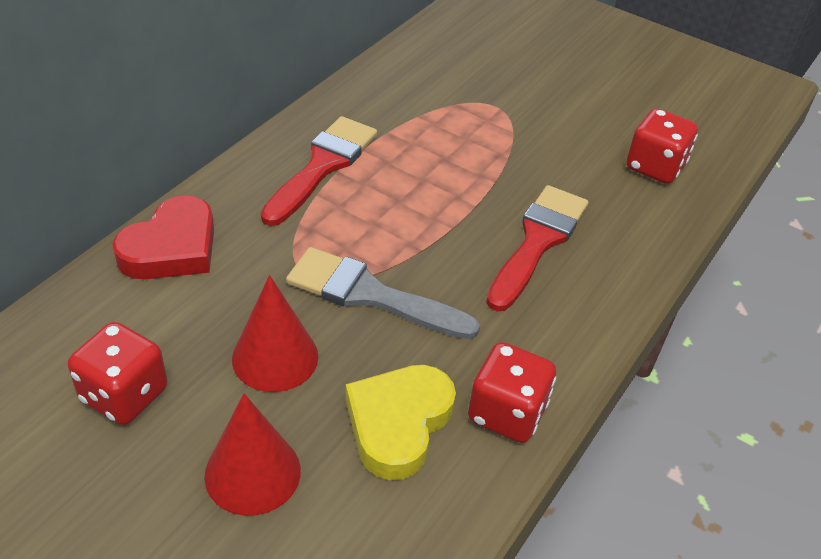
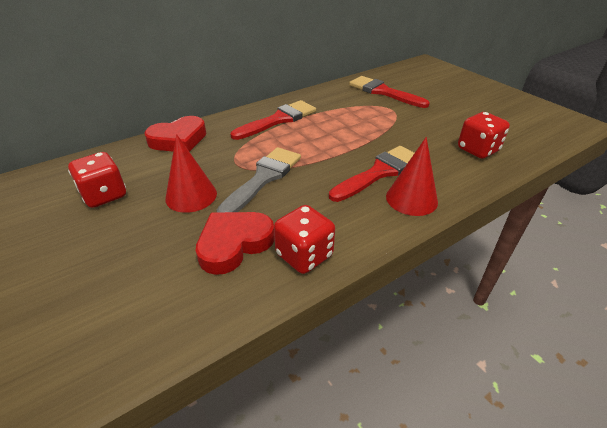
camera: 25 degrees right, 5 degrees down
red cone [204,393,301,516] -> red cone moved to [386,137,438,216]
grey brush [286,247,480,339] -> grey brush turned 75 degrees clockwise [217,147,301,212]
yellow heart [345,365,456,480] -> red heart [196,212,275,275]
none -> red brush [349,76,430,108]

